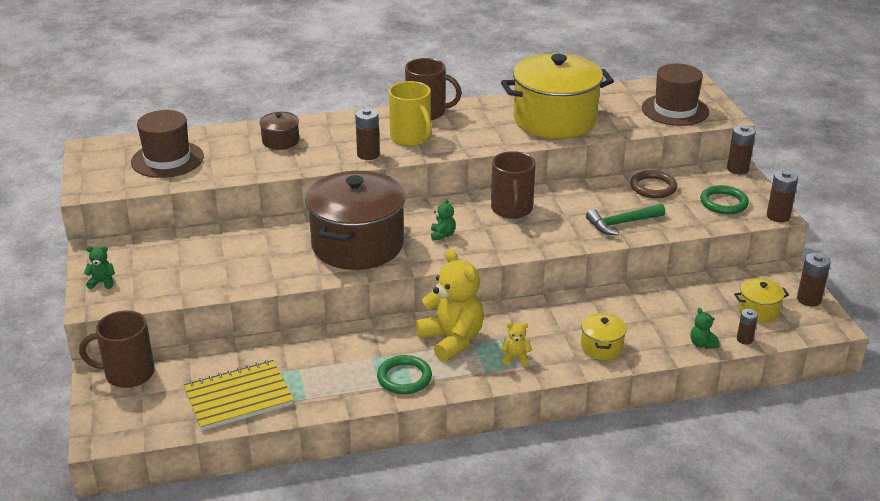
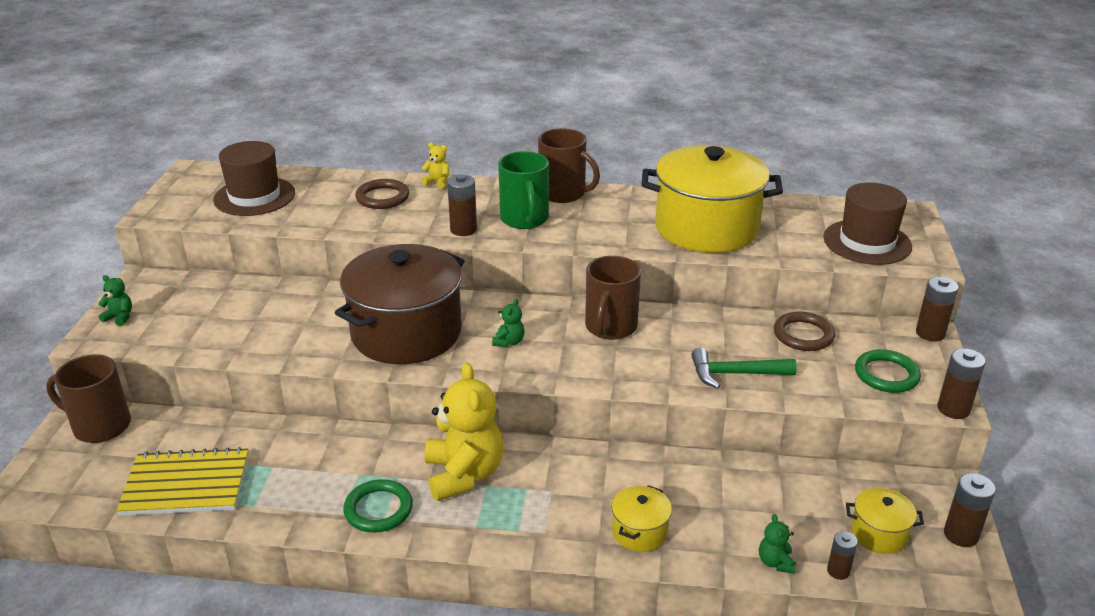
camera: 20 degrees right, 0 degrees up
brown pot [259,112,299,150] -> brown ring [355,179,409,209]
yellow mug [389,81,432,146] -> green mug [498,151,549,229]
yellow teddy bear [501,322,532,366] -> yellow teddy bear moved to [421,142,449,189]

